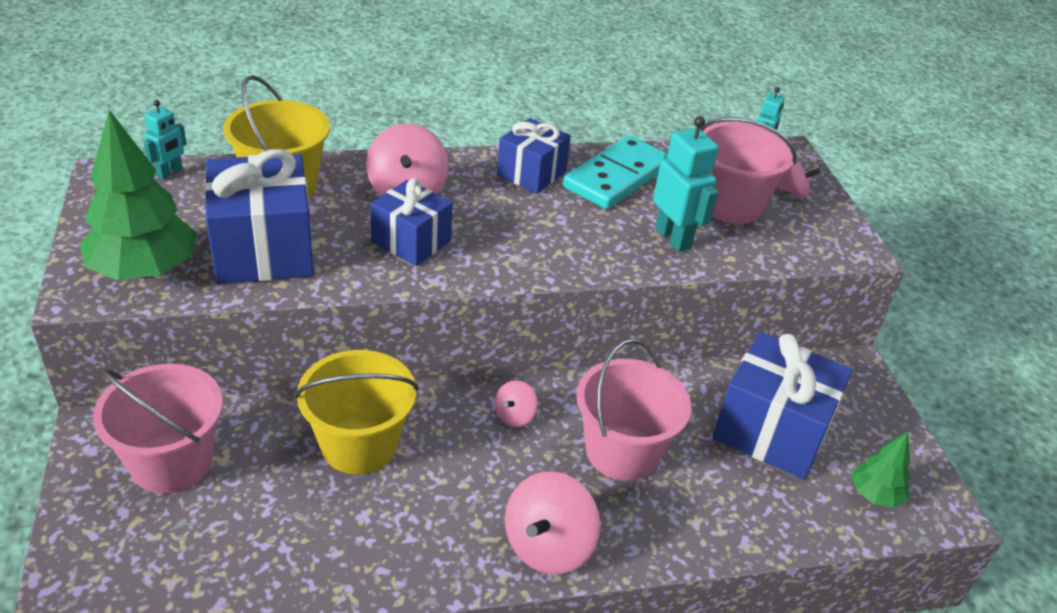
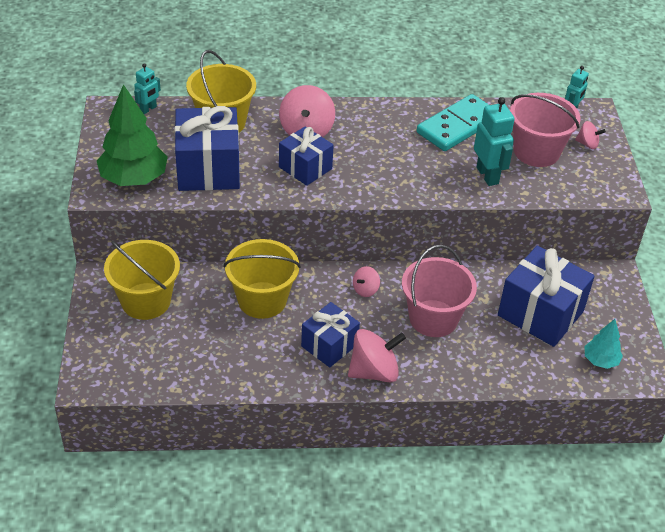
camera: 10 degrees right, 5 degrees up
pink bucket [93,363,223,494] -> yellow bucket [104,240,180,320]
blue gift [497,118,571,194] -> blue gift moved to [301,302,360,367]
pink spinning top [505,471,600,574] -> pink spinning top turned 150 degrees counterclockwise [348,329,406,383]
green tree [851,432,911,508] -> turquoise tree [585,319,623,369]

